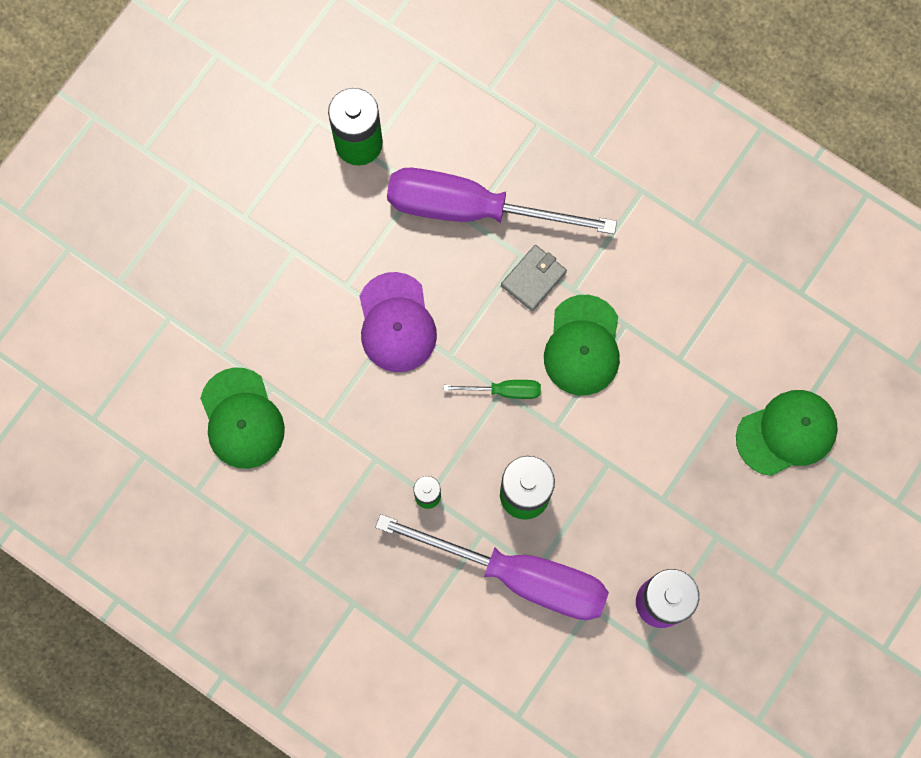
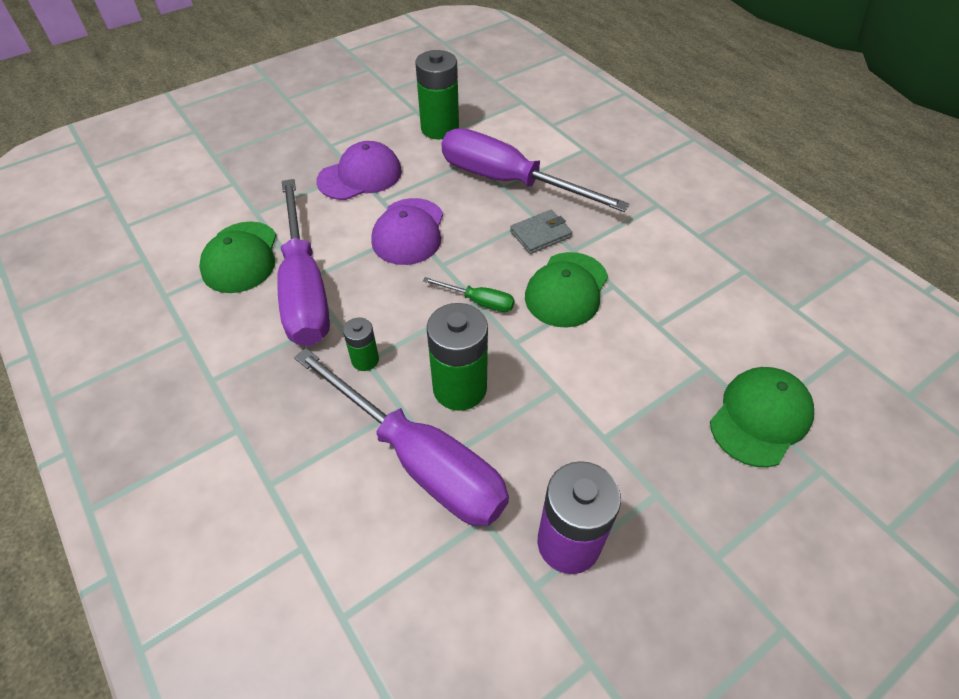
camera: 20 degrees right, 25 degrees down
green cap [736,390,838,476] -> green cap turned 45 degrees counterclockwise [710,367,814,467]
none -> purple screwdriver [277,179,330,346]
none -> purple cap [317,141,402,200]

